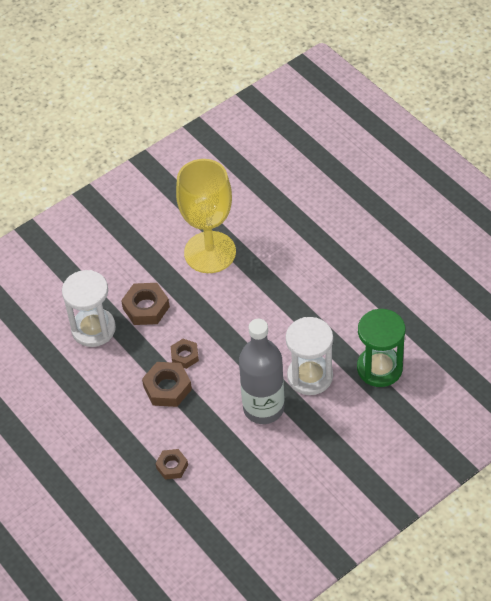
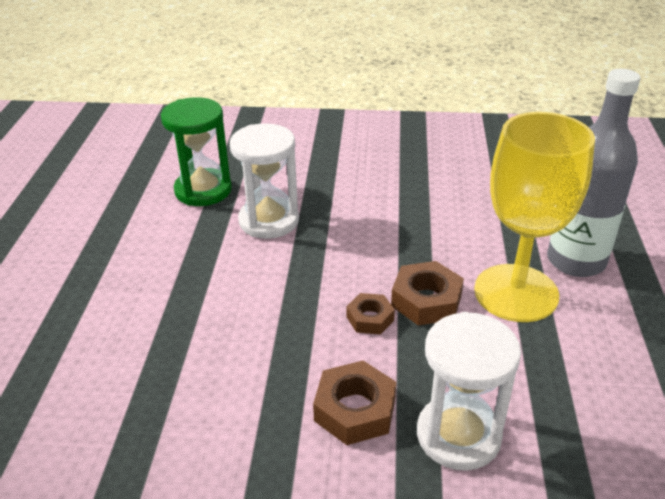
camera: 140 degrees left, 15 degrees down
brown nut [155,449,188,480] -> none
yellow goblet [176,159,236,273] -> yellow goblet moved to [474,112,595,322]
grey bottle [239,319,284,424] -> grey bottle moved to [547,69,641,277]

